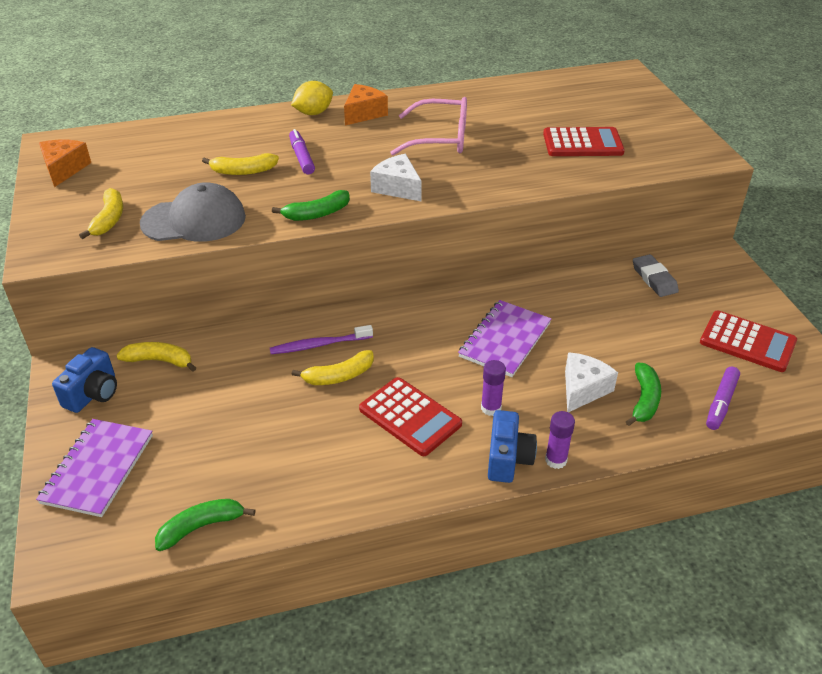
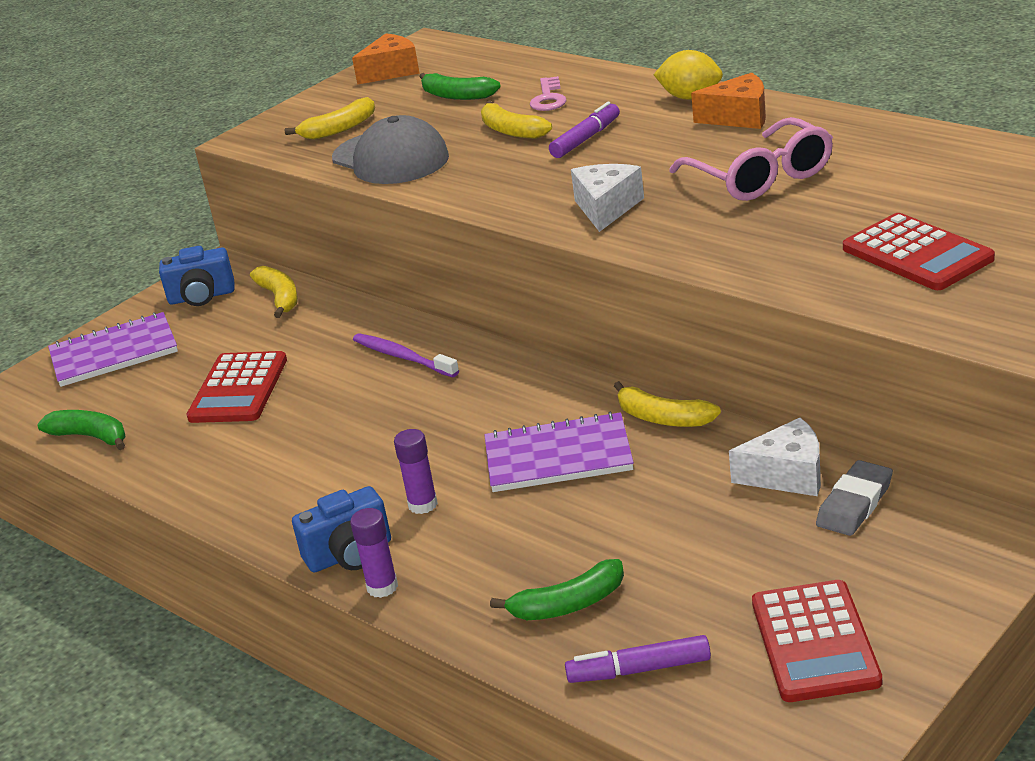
camera: 60 degrees right, 10 degrees down
green banana [272,190,350,221] -> green banana moved to [419,73,501,100]
yellow banana [292,350,374,385] -> yellow banana moved to [614,381,721,427]
red calculator [359,377,462,456] -> red calculator moved to [186,351,287,423]
white cheese [565,352,618,412] -> white cheese moved to [729,418,821,496]
none -> pink key [530,76,567,111]

